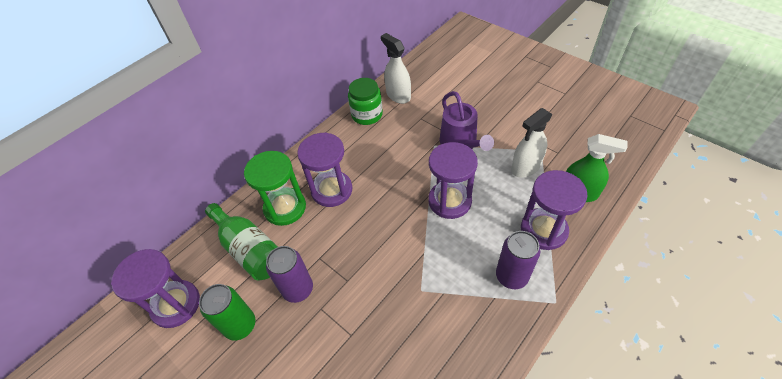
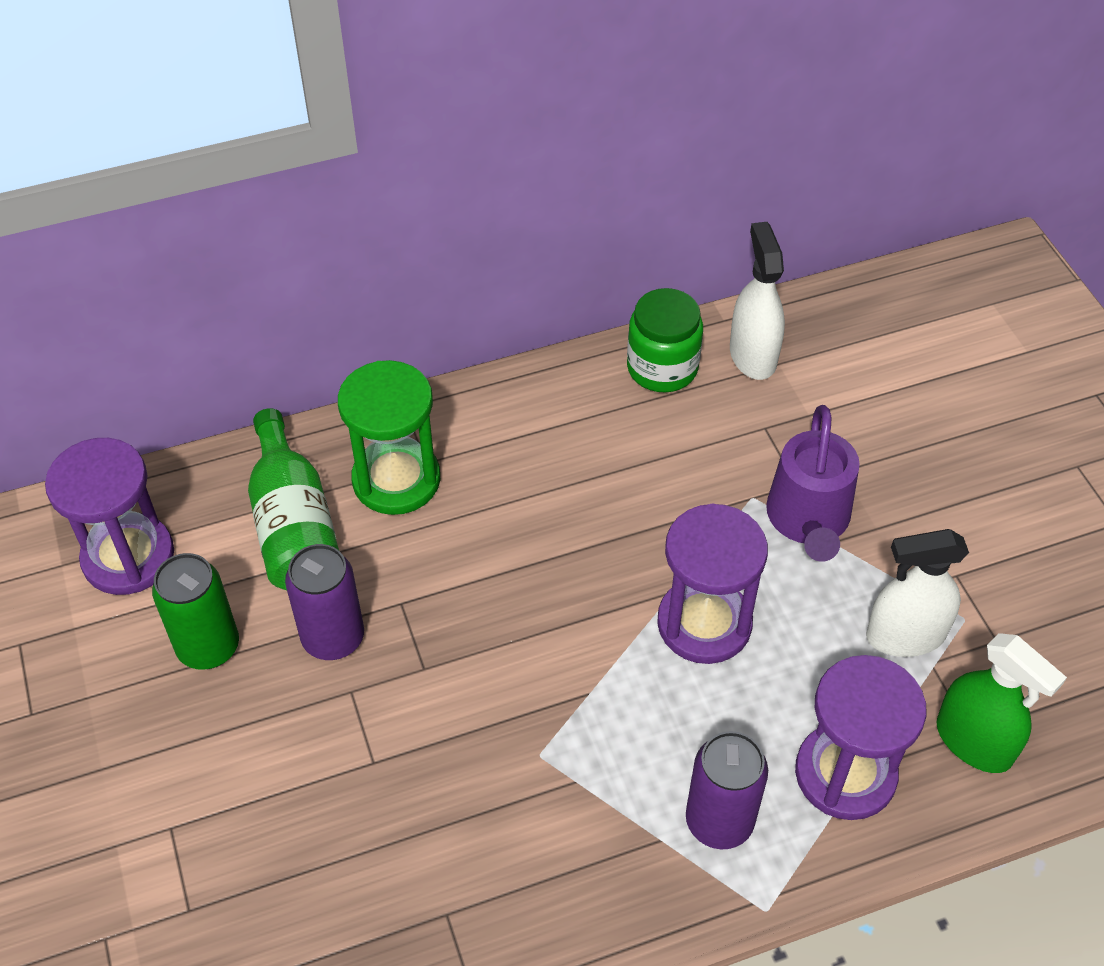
camera: 25 degrees right, 0 degrees up
purple hourglass [297,132,352,207] -> none

